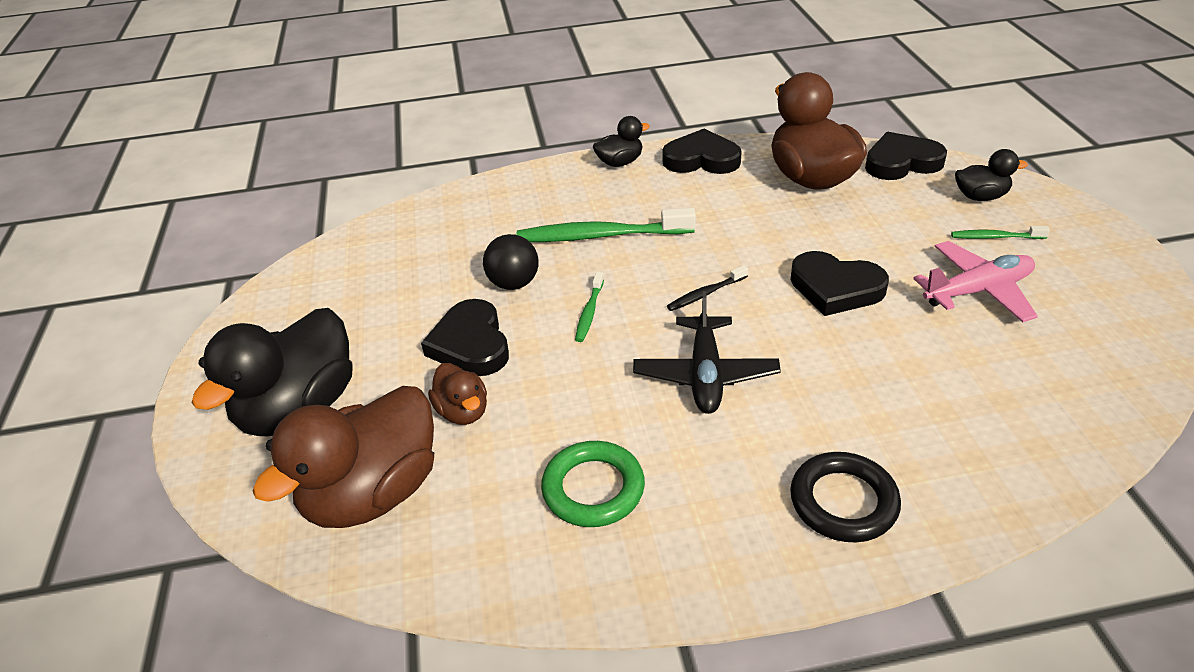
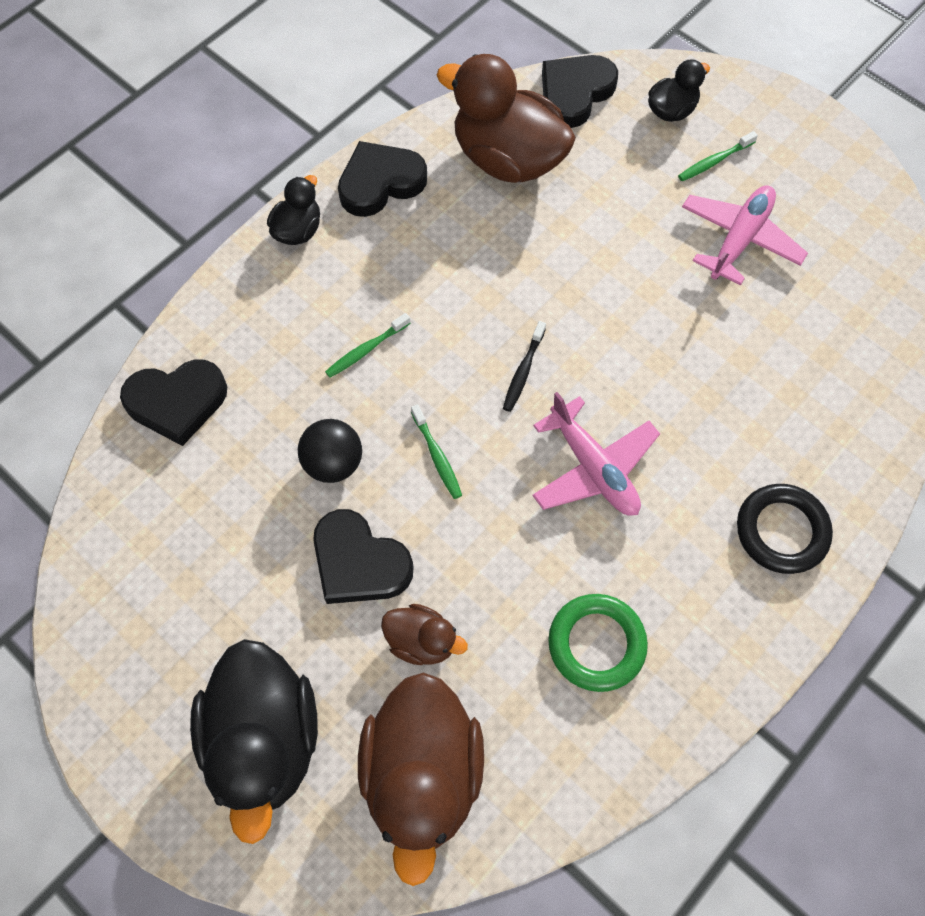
camera: 40 degrees left, 25 degrees up
green toothbrush [517,208,696,242] -> green toothbrush [325,313,411,378], size x0.49
black plane [633,291,781,414] -> pink plane [532,392,660,516]
black heart [790,251,889,316] -> black heart moved to [120,360,227,446]

